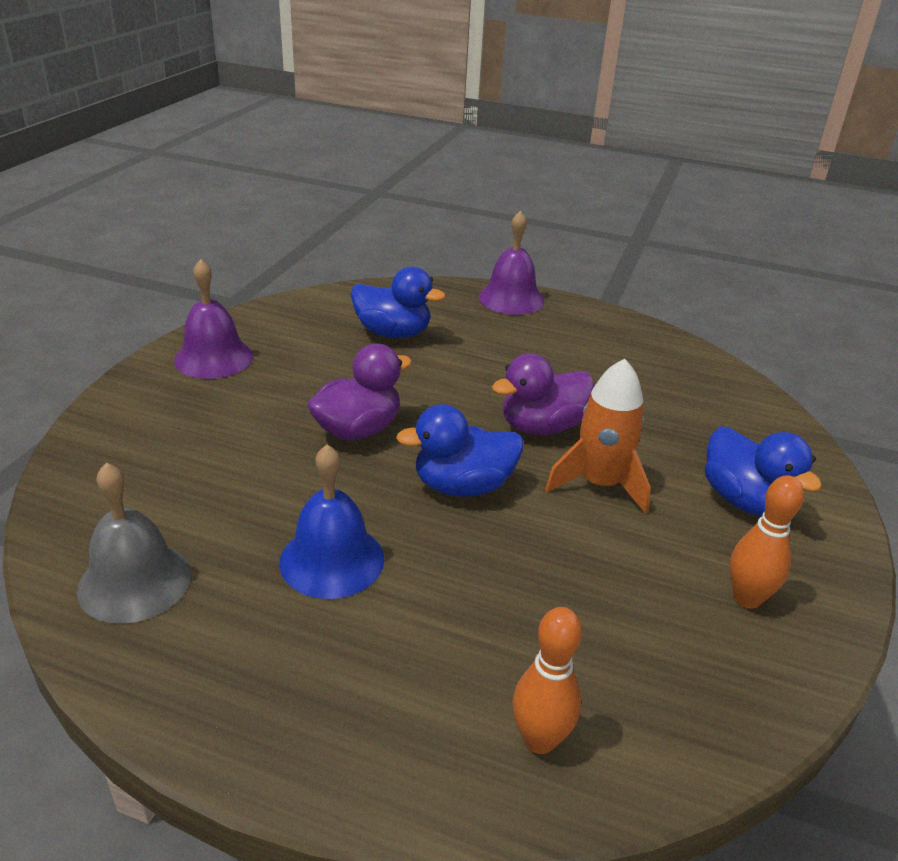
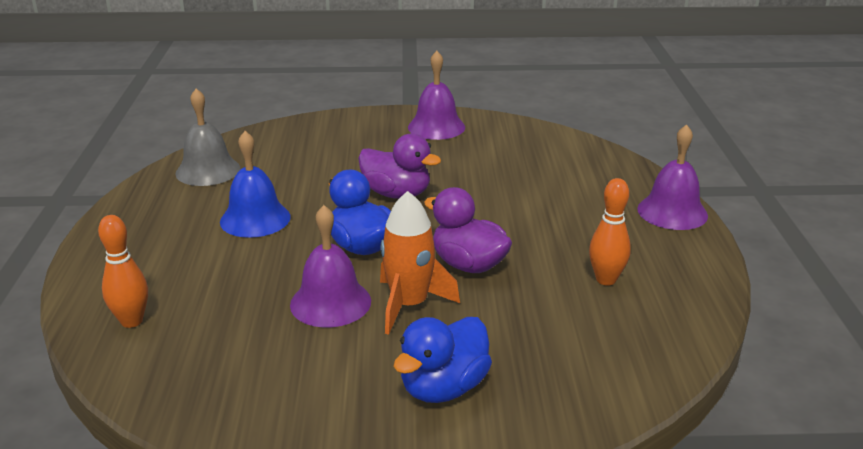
camera: 70 degrees right, 5 degrees down
blue duck [351,267,445,338] -> none
orange bowling pin [730,475,804,609] -> orange bowling pin moved to [589,178,631,286]
none -> purple bell [290,205,371,328]

